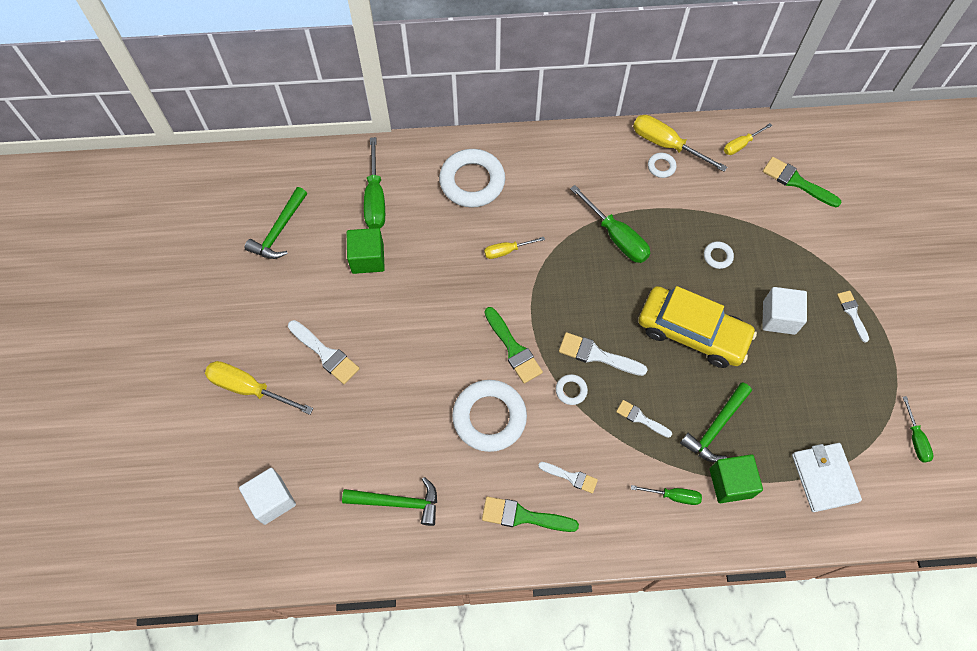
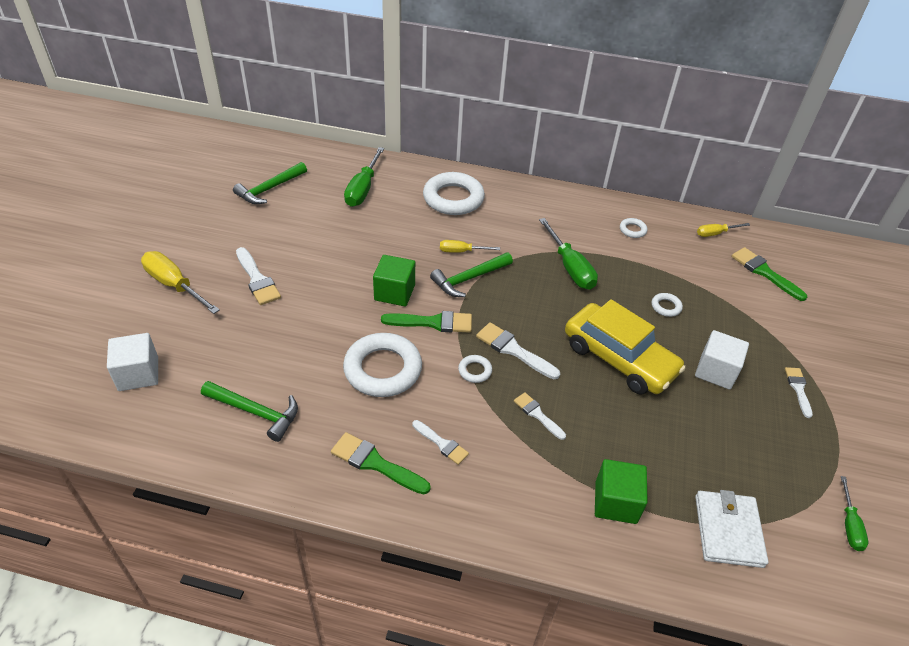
camera: 15 degrees right, 20 degrees down
green cube [346,228,385,274] -> green cube moved to [373,255,415,306]
green brush [485,307,543,384] -> green brush turned 75 degrees counterclockwise [381,311,472,333]
green screwdriver [631,485,702,505] -> none
yellow screwdriver [633,115,727,172] -> none
green hammer [680,382,752,462] -> green hammer moved to [430,252,513,297]

